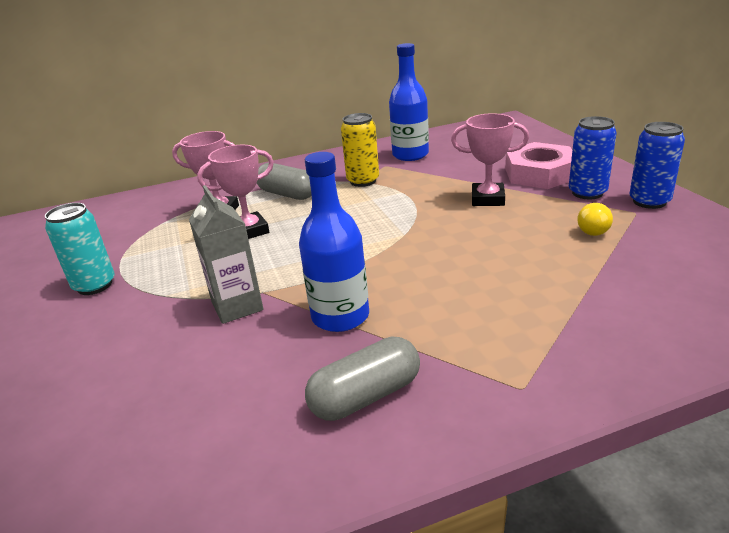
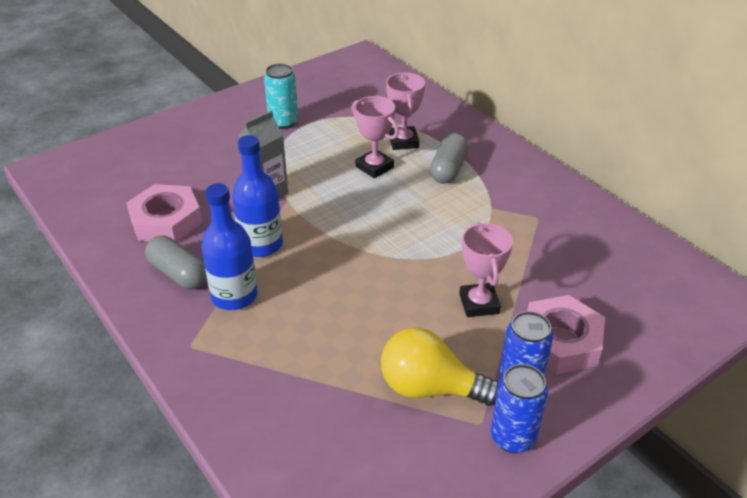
camera: 70 degrees right, 10 degrees up
yellow can [341,113,379,187] -> none
blue bottle [389,43,429,161] -> blue bottle moved to [201,183,258,310]
yellow light bulb [577,203,613,236] -> yellow light bulb [381,328,499,406], size x2.03
none -> pink nut [126,184,203,242]

